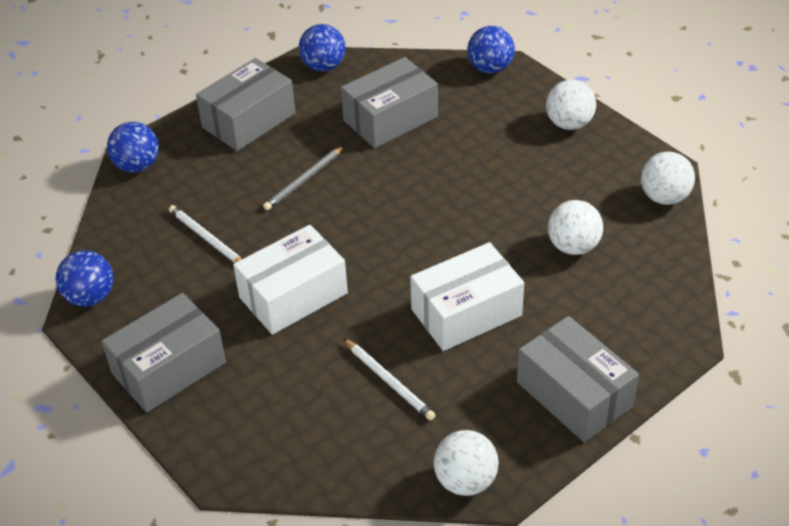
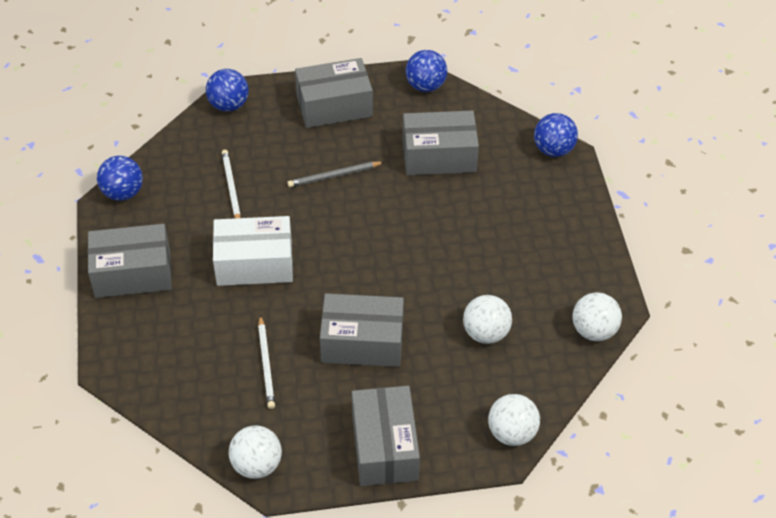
camera: 30 degrees right, 5 degrees up
white box [410,242,524,351] -> grey box [320,293,404,367]
white ball [546,80,596,130] -> white ball moved to [488,394,540,446]

